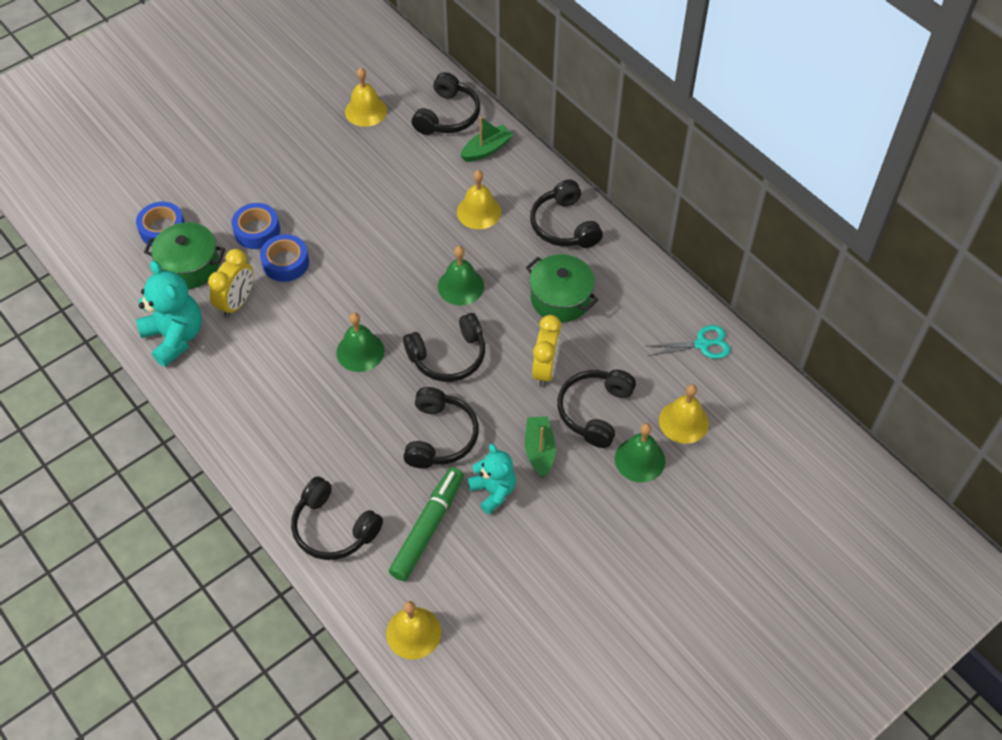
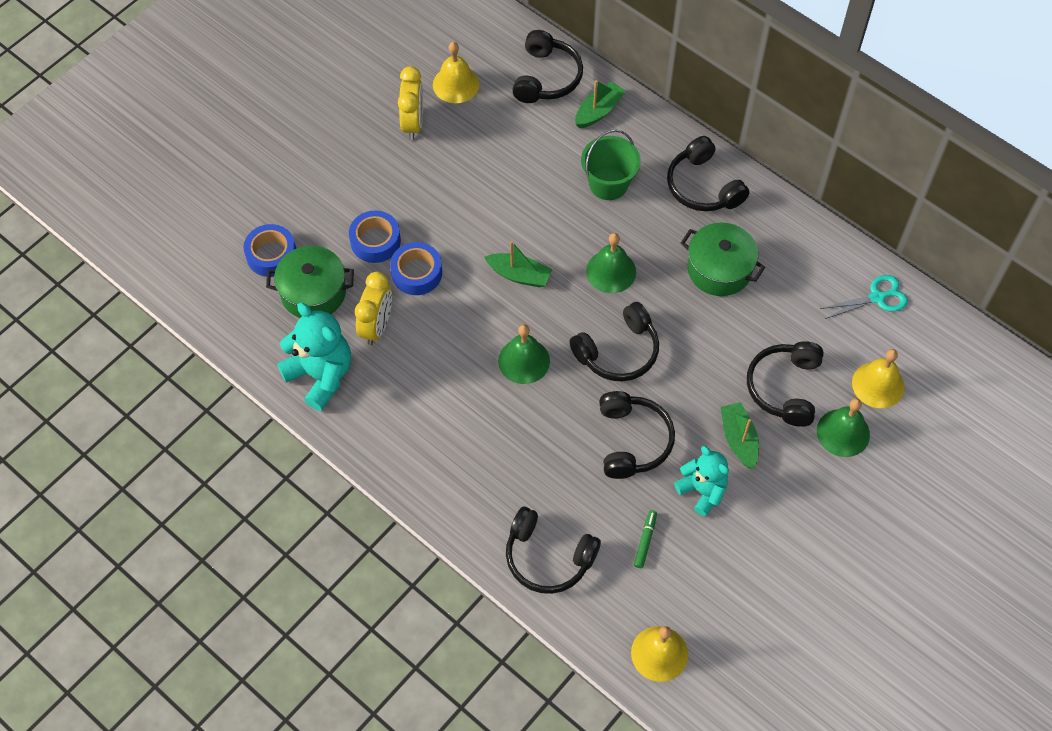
camera: 10 degrees left, 5 degrees up
green marker [389,467,464,581] -> green marker [634,510,657,568], size x0.46
yellow bell [457,170,501,229] -> green bucket [581,129,641,200]
yellow clock [532,315,561,387] -> yellow clock moved to [398,66,423,140]
none -> green boat [484,241,552,288]

